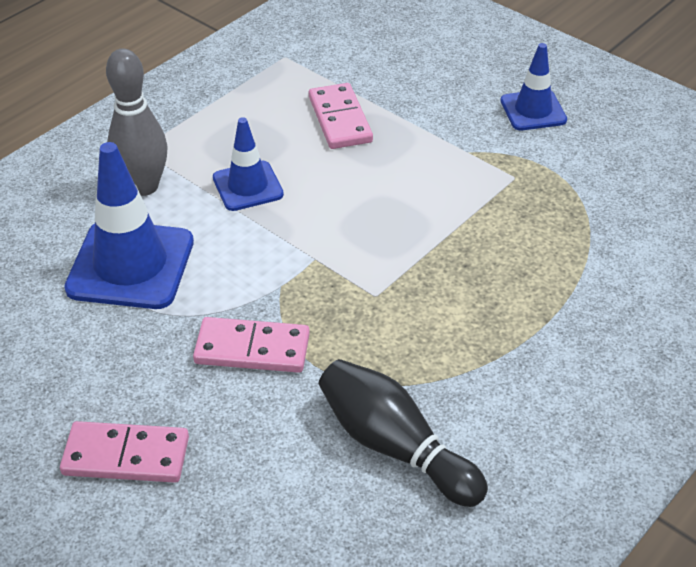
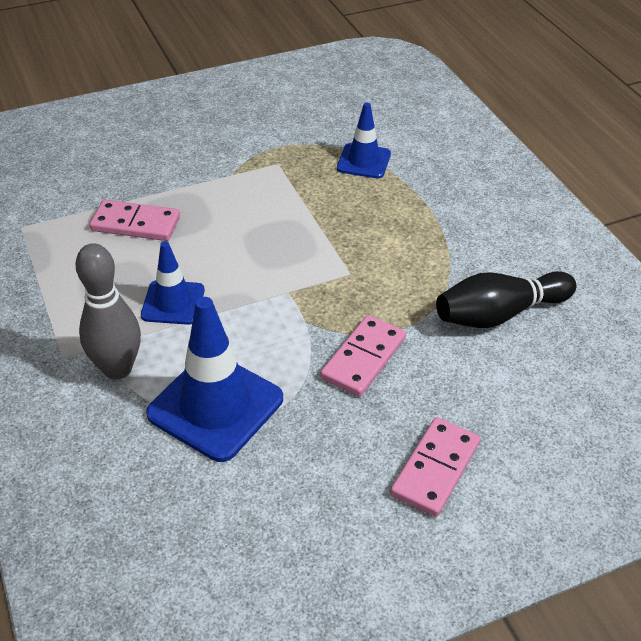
camera: 65 degrees left, 0 degrees up
blue traffic cone [500,43,567,130] -> blue traffic cone moved to [337,103,391,178]

